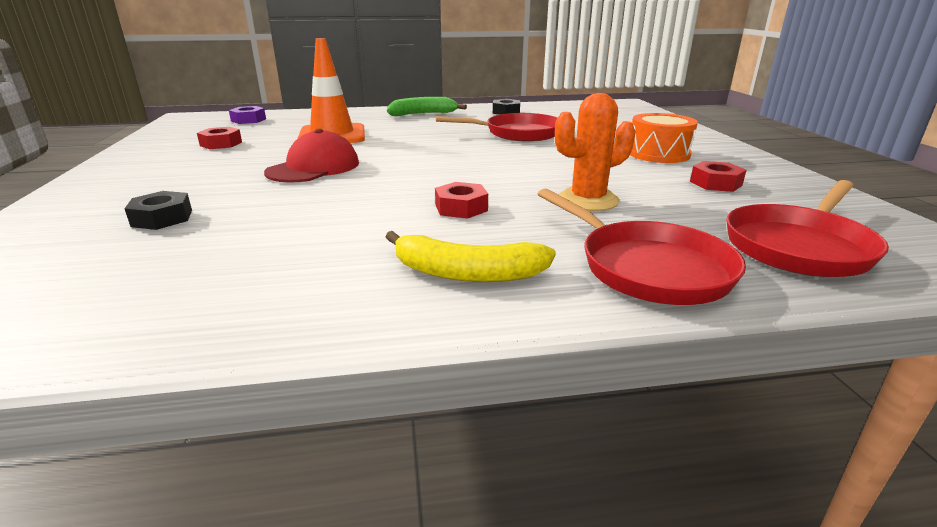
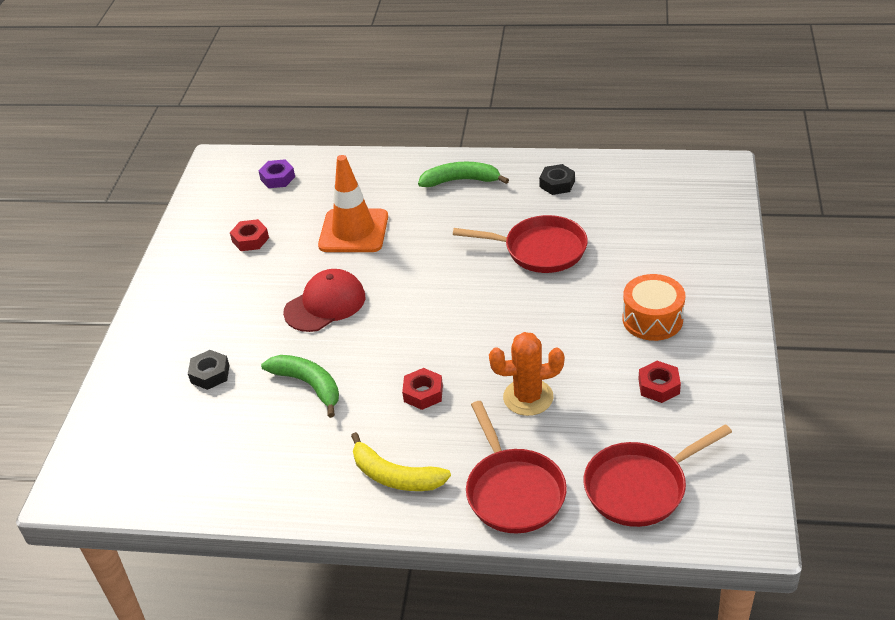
camera: 20 degrees right, 15 degrees up
none -> green banana [261,355,339,418]

